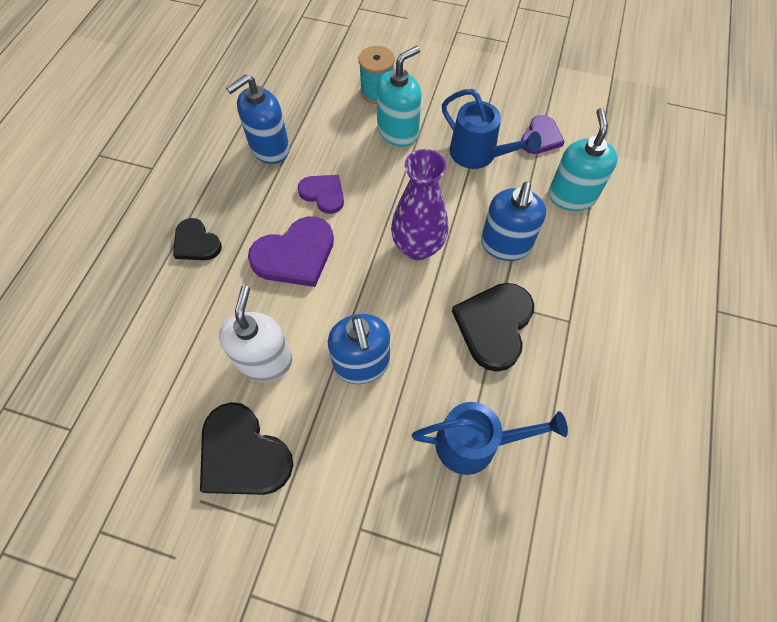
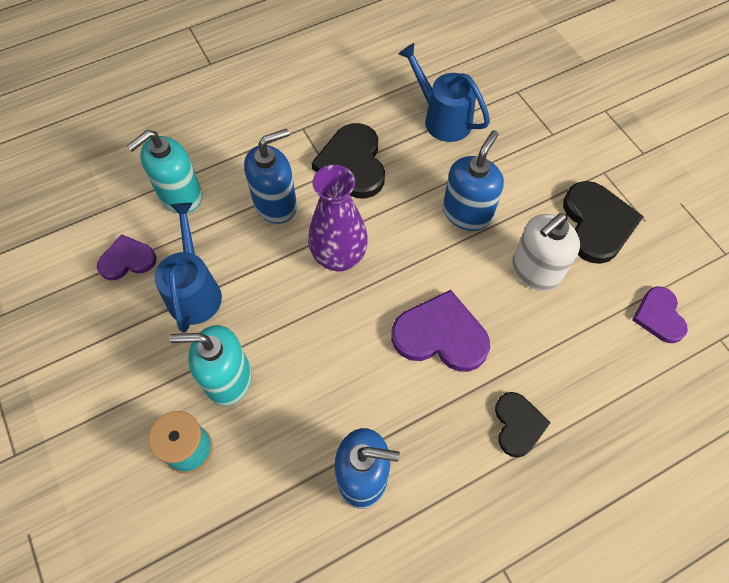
camera: 135 degrees left, 0 degrees up
purple heart [298,175,344,214] -> purple heart moved to [632,286,688,343]
black heart [452,283,534,372] -> black heart turned 105 degrees clockwise [312,123,385,199]

